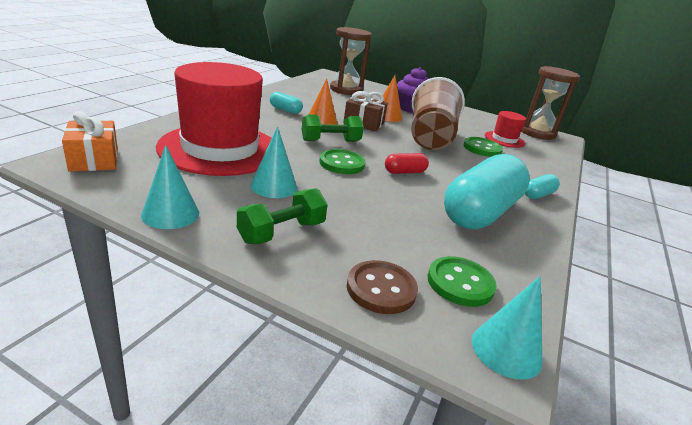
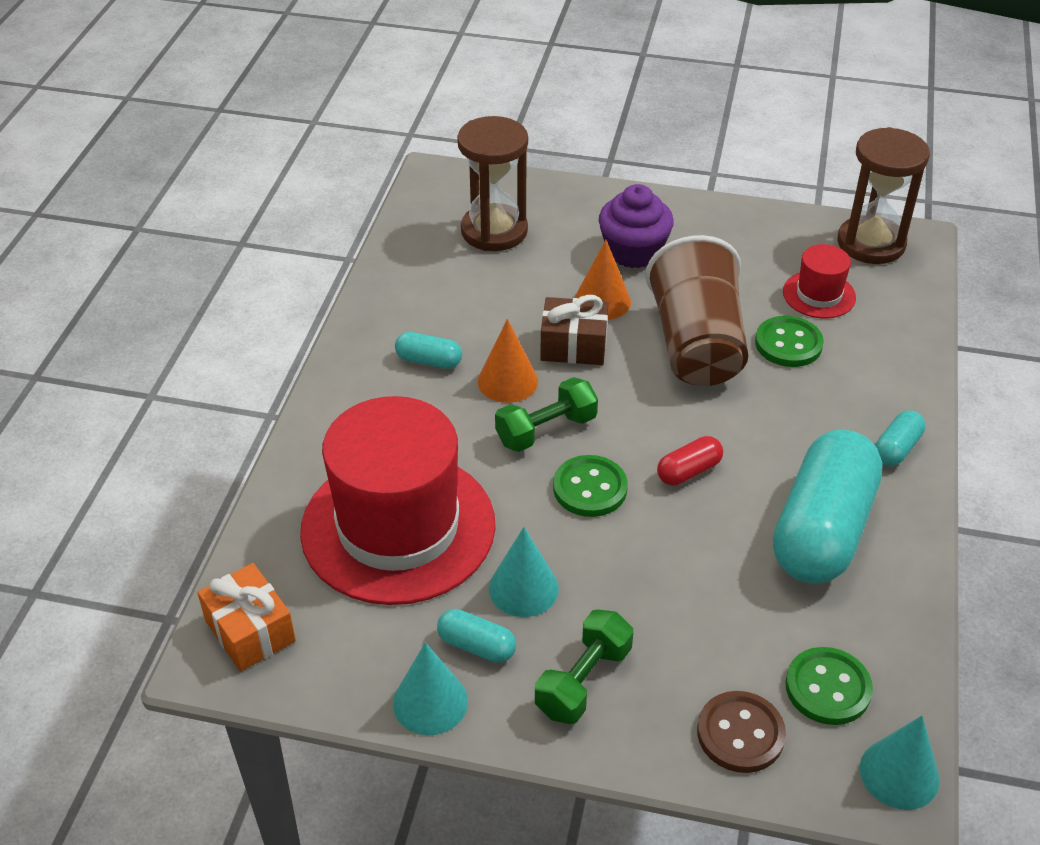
camera: 10 degrees left, 15 degrees up
none -> turquoise capsule [437,609,516,663]

